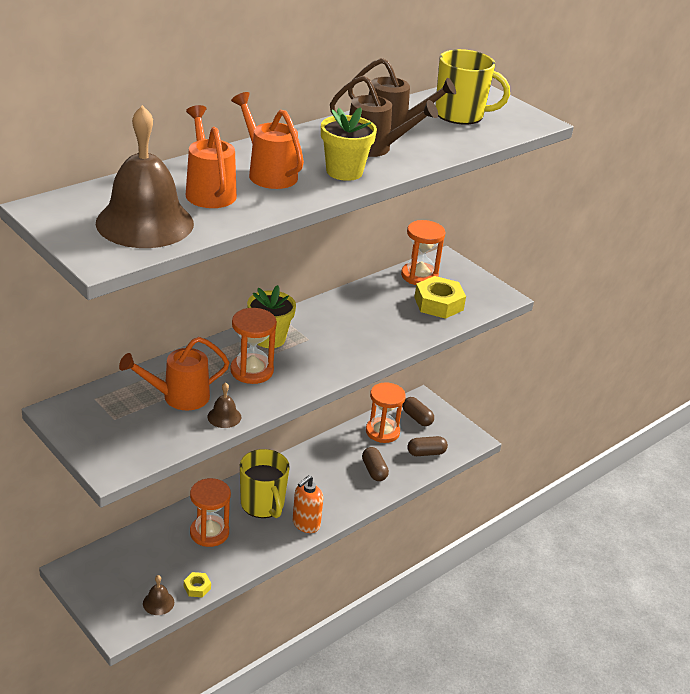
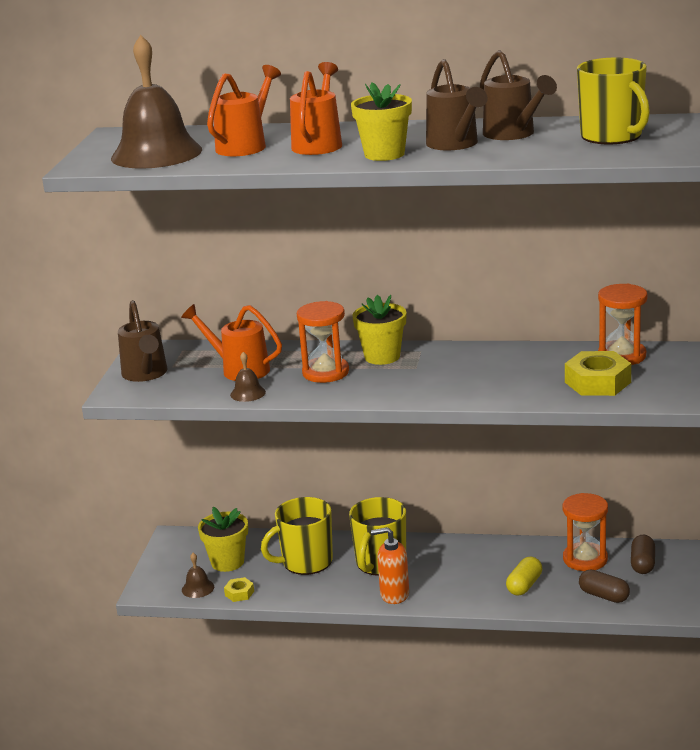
camera: 55 degrees right, 10 degrees down
orange hourglass [190,478,231,547] -> yellow mug [261,497,333,575]
brown capsule [362,447,389,481] -> yellow capsule [506,557,542,596]
none -> brown watering can [118,300,168,382]
none -> yellow flower pot [198,507,248,572]

